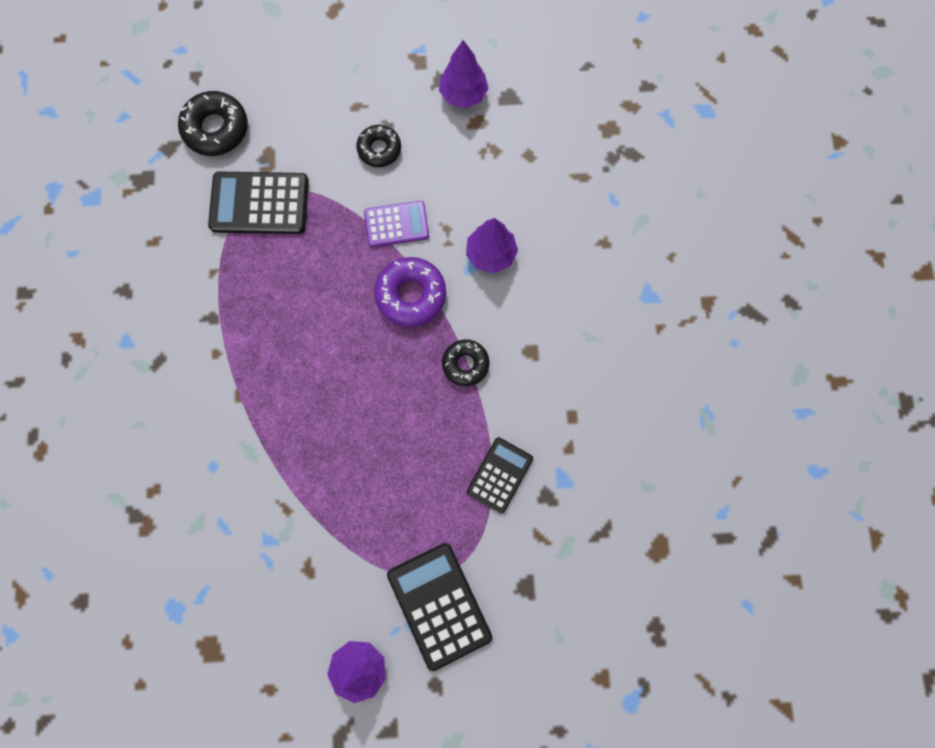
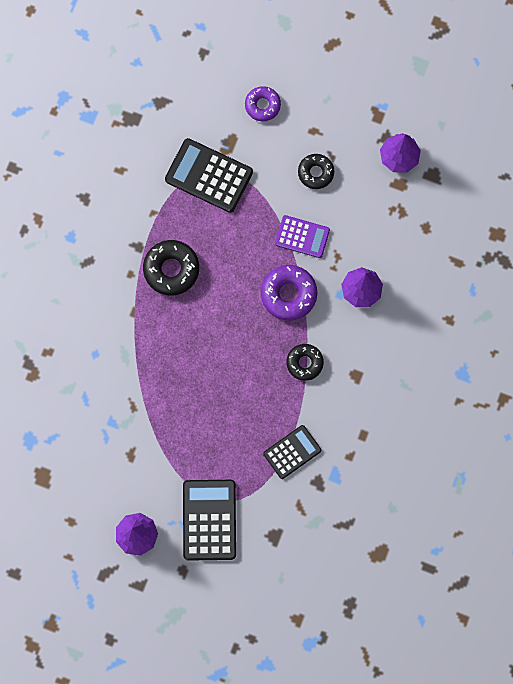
camera: 25 degrees right, 0 degrees up
black donut [178,91,248,156] -> black donut moved to [143,240,199,295]
none -> purple donut [245,86,281,121]

